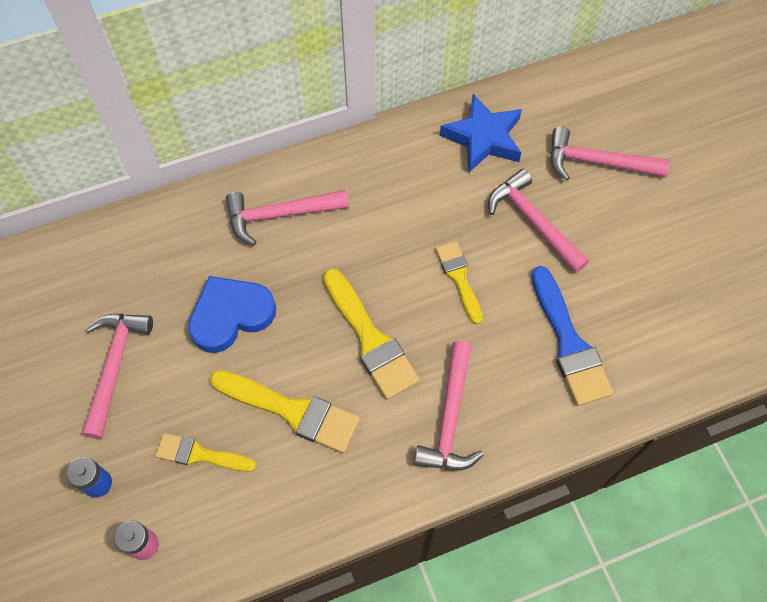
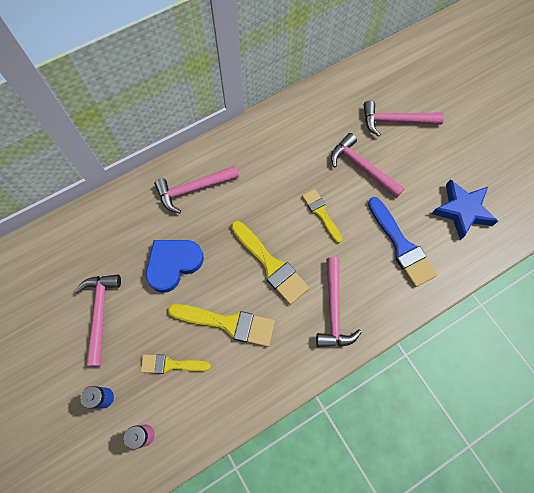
camera: 10 degrees left, 5 degrees up
blue star [440,94,522,172] -> blue star moved to [432,179,498,240]

